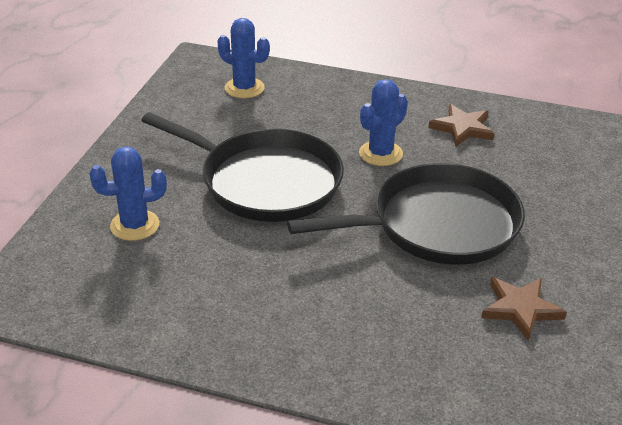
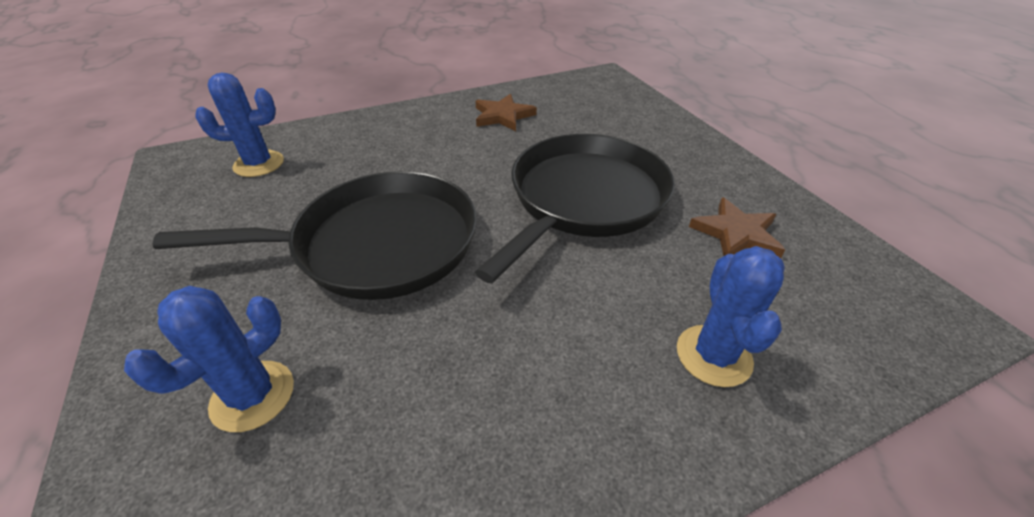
camera: 40 degrees left, 5 degrees up
blue cactus [359,79,408,166] -> blue cactus moved to [677,246,785,387]

